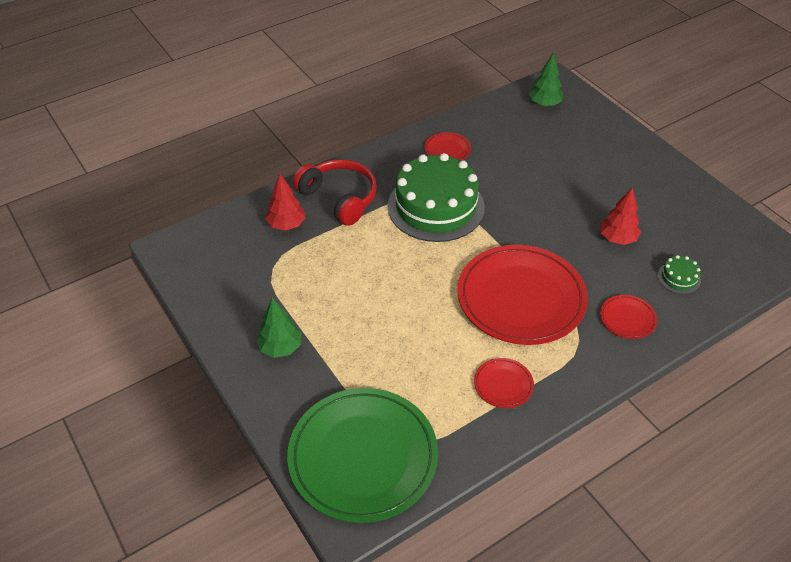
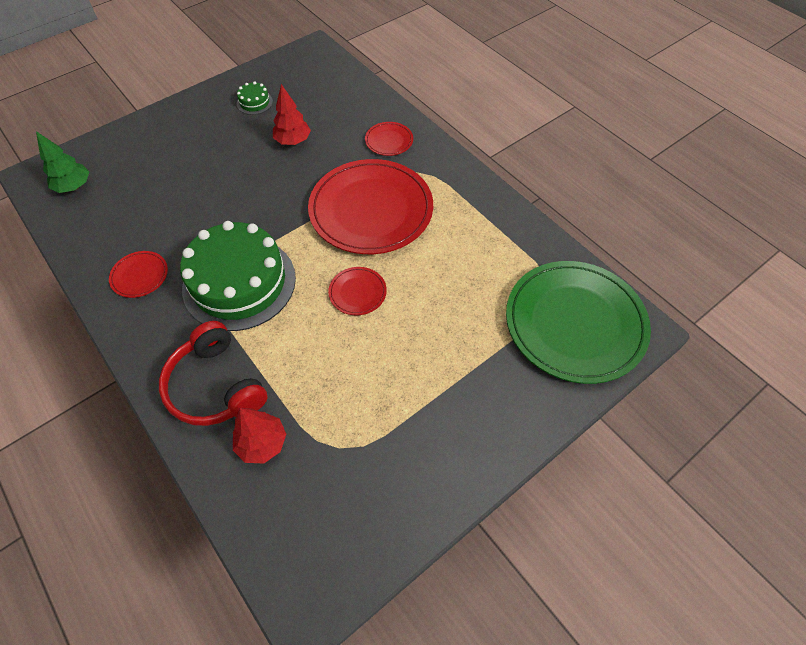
camera: 95 degrees left, 10 degrees up
green tree [256,298,301,358] -> none
red headphones [293,159,377,226] -> red headphones turned 75 degrees counterclockwise [159,321,268,426]
red plate [474,358,534,408] -> red plate moved to [328,267,387,315]
green cake [658,255,701,294] -> green cake moved to [237,81,273,115]

